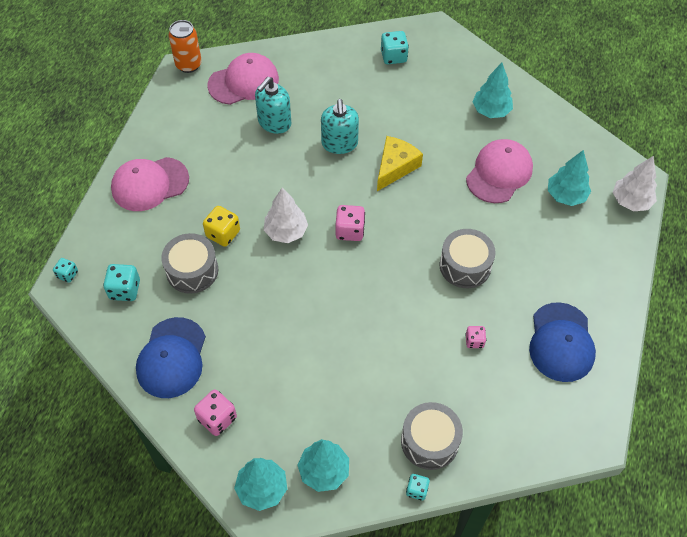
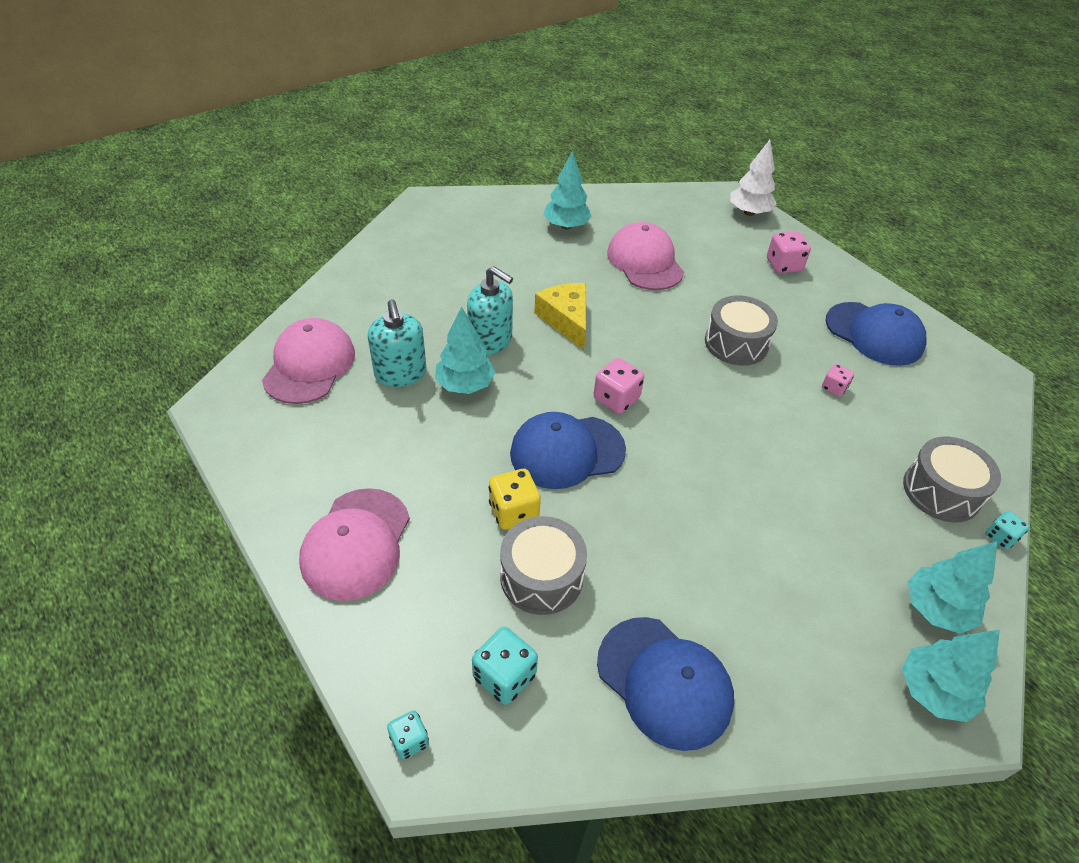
camera: 55 degrees left, 10 degrees down
orange can [169,20,202,73] -> none
pink dice [194,389,237,436] -> pink dice moved to [767,231,811,273]
white tree [264,188,308,243] -> blue cap [510,412,626,489]
turquoise dice [381,31,409,64] -> none
turquoise tree [548,150,591,206] -> turquoise tree moved to [435,307,495,394]

